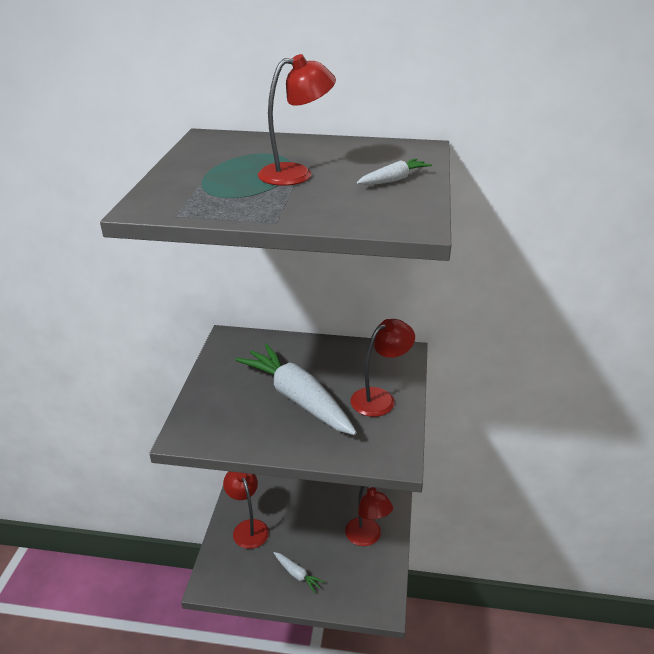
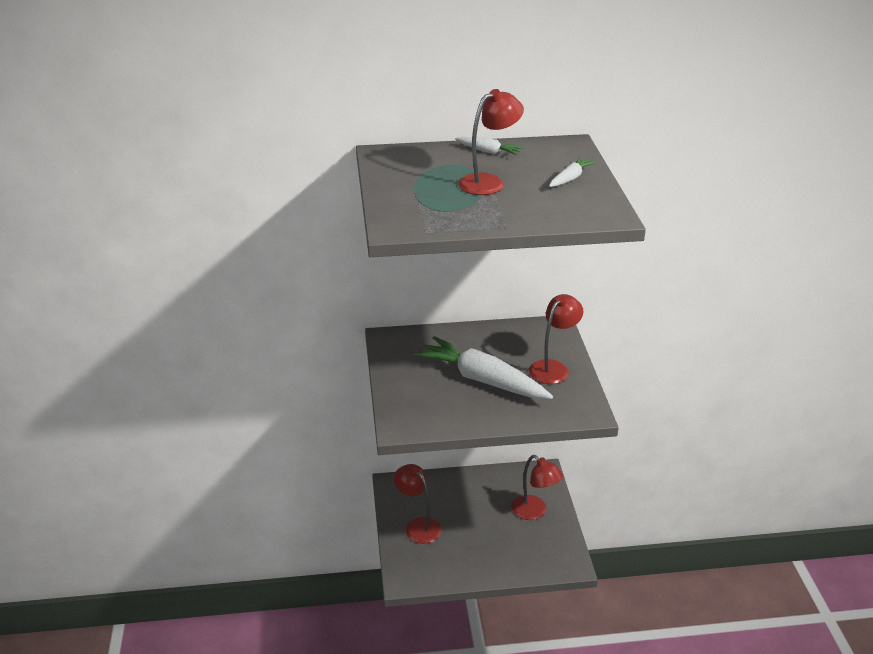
camera: 15 degrees left, 0 degrees up
white carrot [274,552,325,593] -> white carrot moved to [455,137,523,155]

